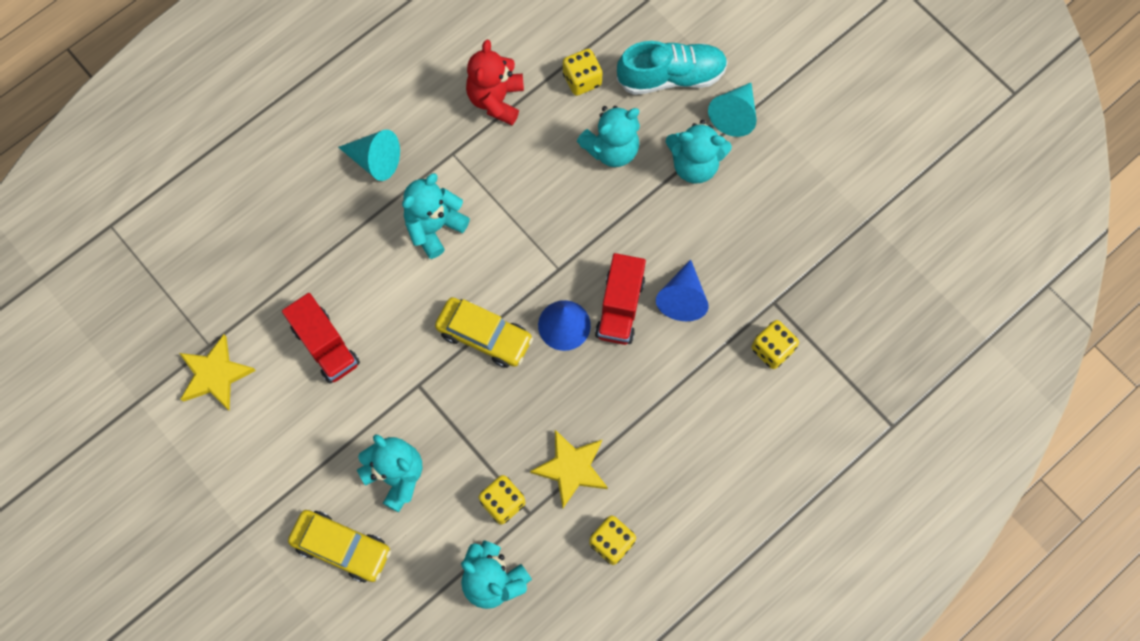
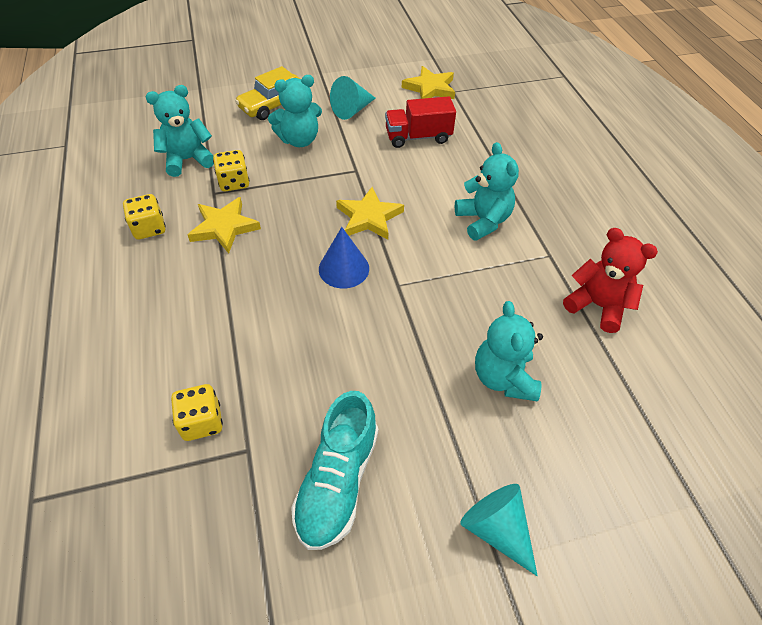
camera: 115 degrees right, 20 degrees down
turquoise cone [338,130,400,181] -> turquoise cone moved to [330,76,376,120]
yellow car [435,297,533,368] -> yellow star [336,187,404,240]
yellow dice [563,49,602,96] -> none
red truck [595,253,646,345] -> none
turquoise shoe [617,41,728,95] -> turquoise shoe moved to [291,391,378,550]
blue cone [656,259,709,321] -> none
turquoise teddy bear [665,120,732,183] -> none

